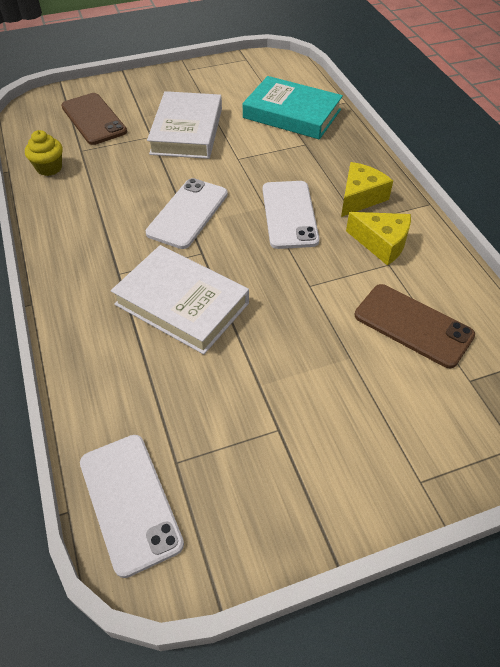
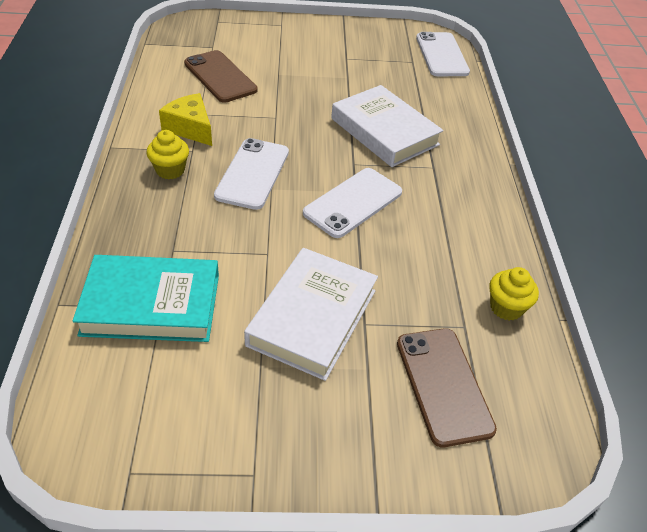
camera: 165 degrees left, 5 degrees down
turquoise book [243,76,343,139] -> turquoise book turned 45 degrees counterclockwise [73,255,219,342]
yellow cheese [341,162,393,217] -> yellow cupcake [146,130,189,179]

